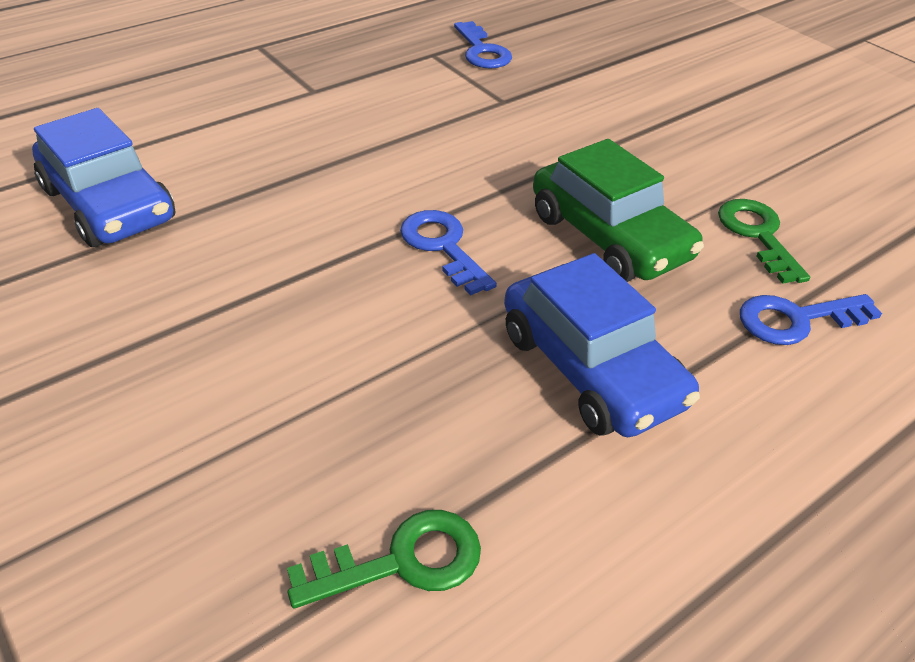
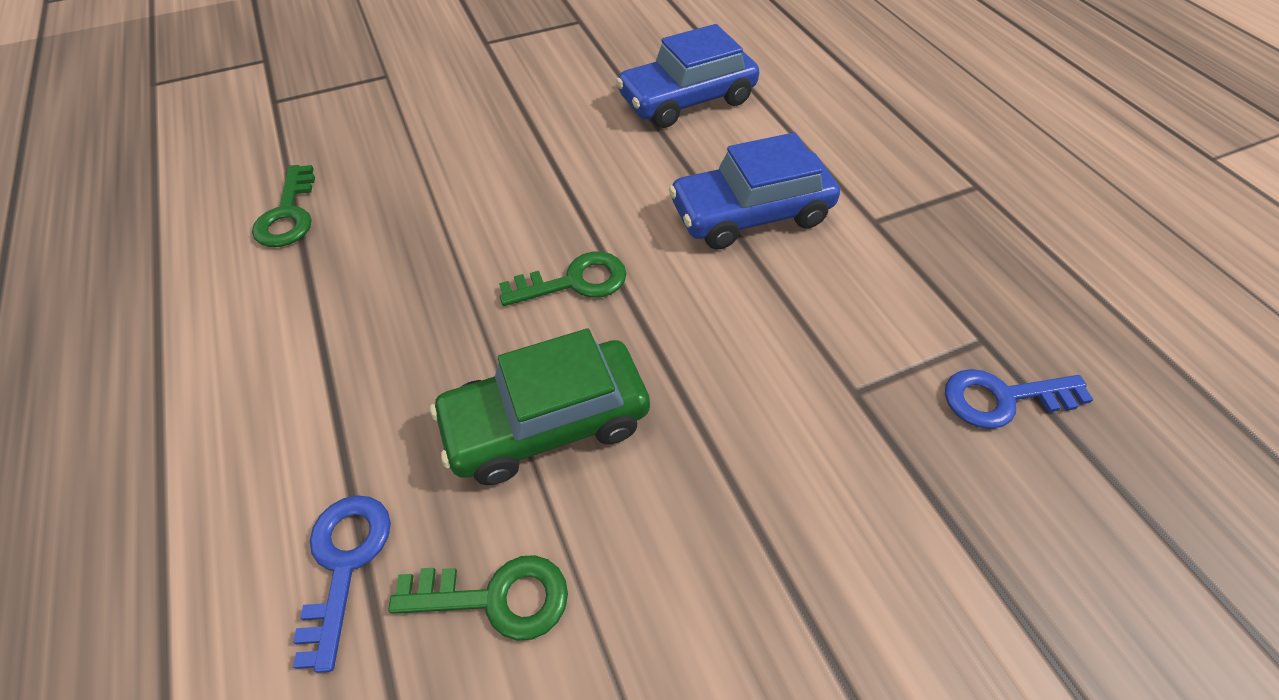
camera: 105 degrees right, 10 degrees up
blue key [400,210,497,296] -> green key [499,251,627,306]
blue car [504,253,700,437] -> blue car moved to [669,132,840,249]

